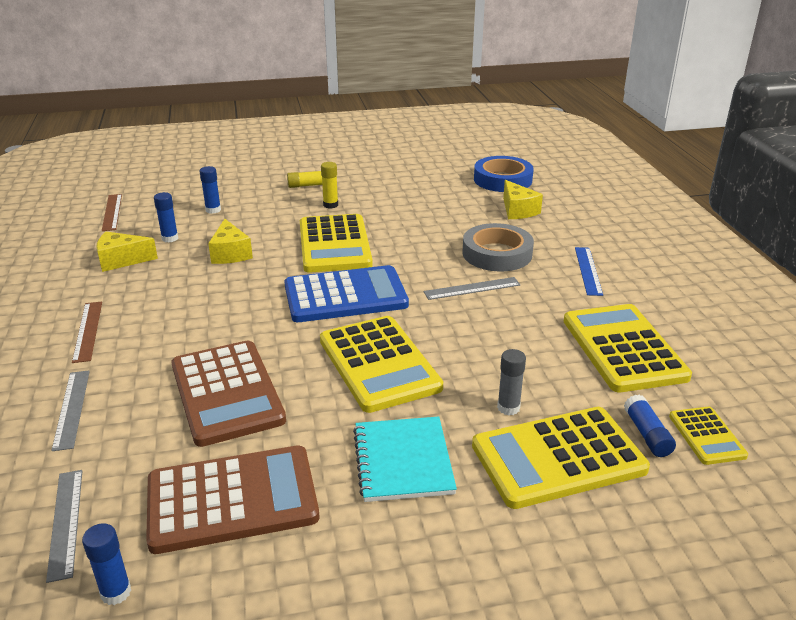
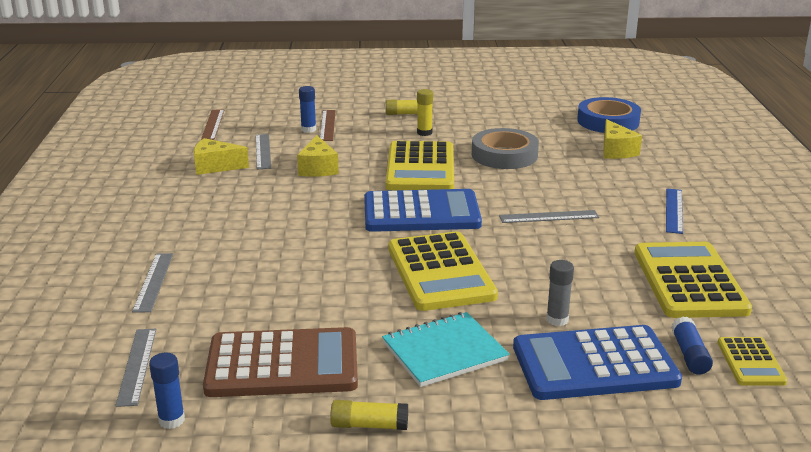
camera: 10 degrees right, 5 degrees down
brown ruler [72,302,102,363] -> brown ruler moved to [320,110,336,141]
blue glue stick [154,192,178,243] -> grey ruler [255,134,271,169]
brown calculator [171,341,286,447] -> none
turquoise notebook [353,417,457,502] -> turquoise notebook turned 60 degrees clockwise [382,312,509,387]
grey tape [462,223,534,272] -> grey tape moved to [472,128,539,169]
yellow calculator [472,407,650,509] -> blue calculator [513,325,682,400]
none -> yellow glue stick [330,400,408,430]

